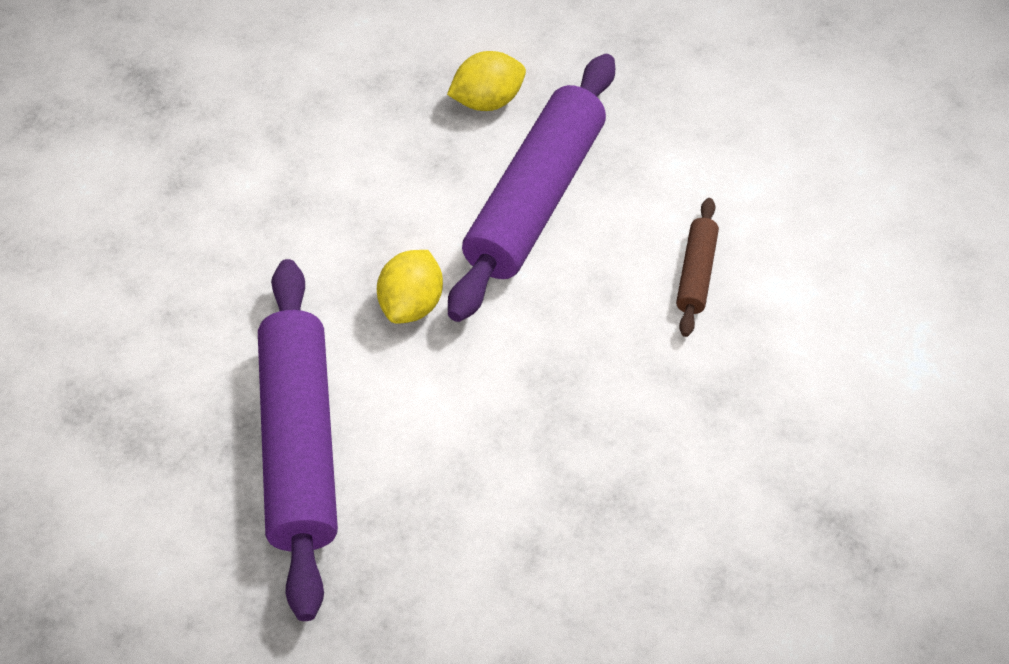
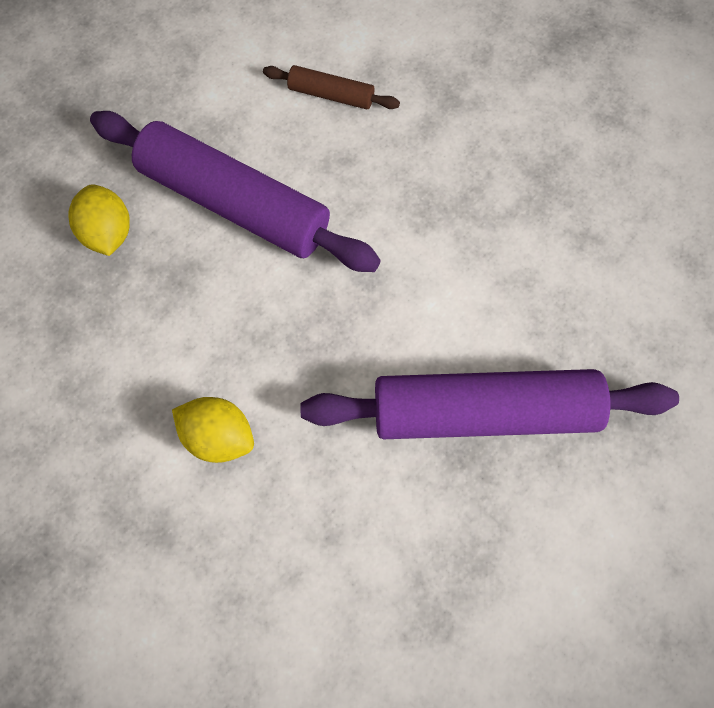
camera: 85 degrees left, 15 degrees up
yellow lemon [377,250,443,324] -> yellow lemon moved to [172,397,254,463]

